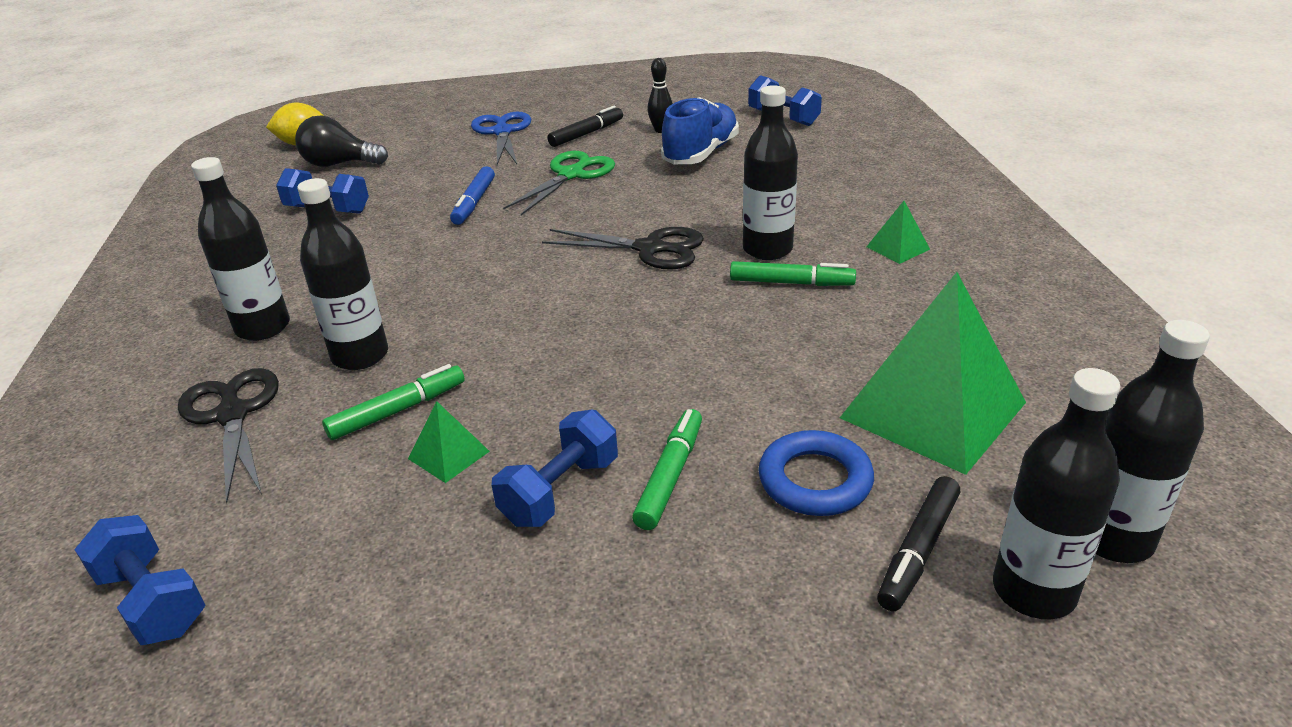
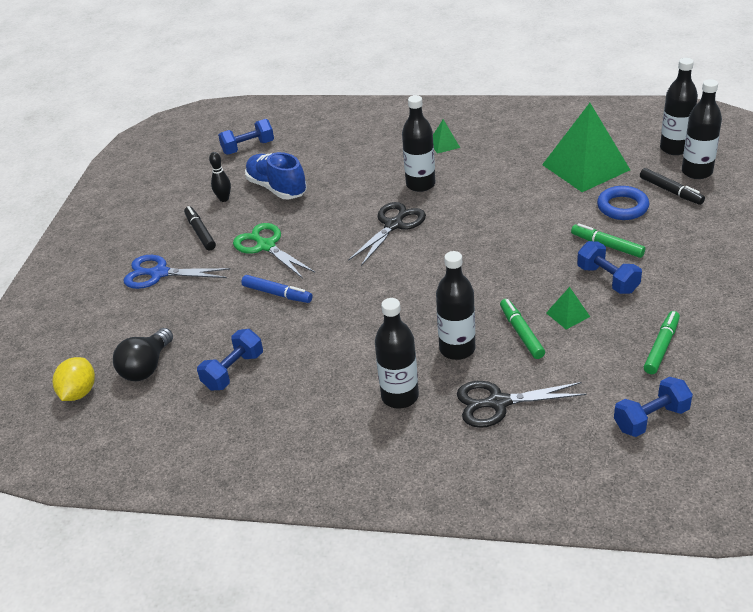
camera: 70 degrees left, 5 degrees up
green marker [730,261,856,286] -> green marker moved to [644,311,680,374]

